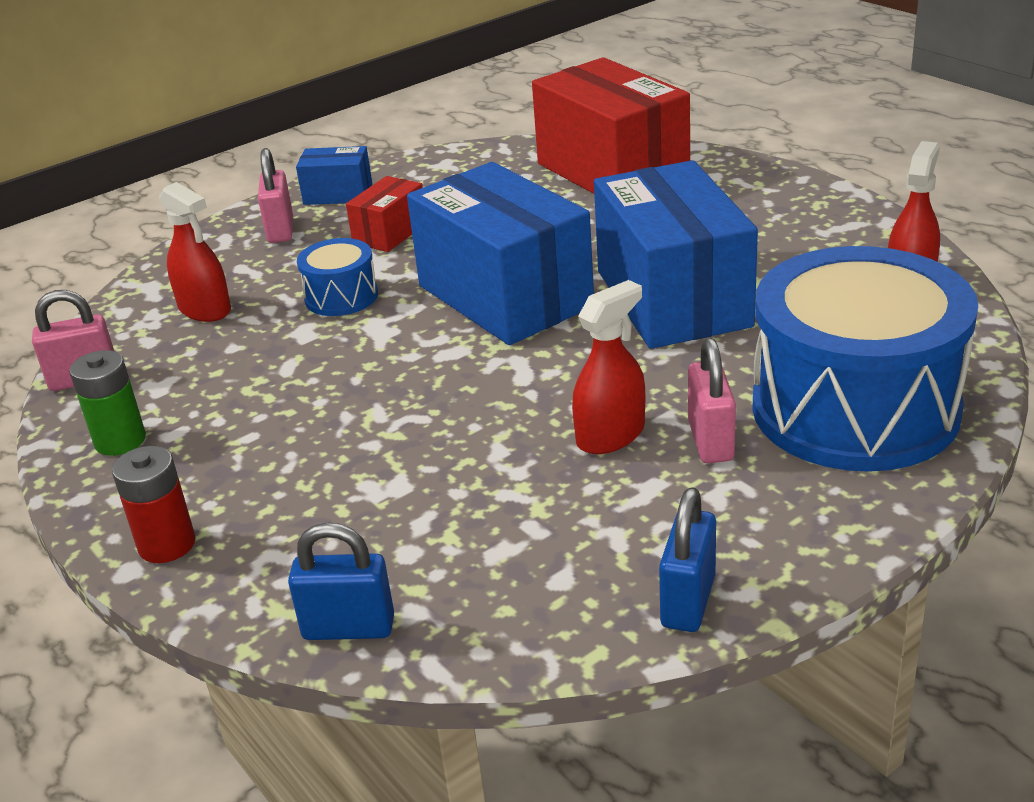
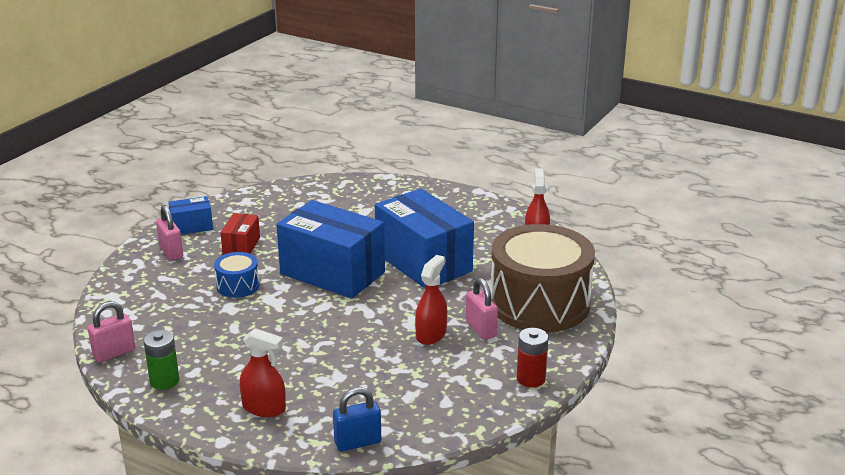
camera: 25 degrees left, 5 degrees down
red battery [112,446,196,563] -> red battery moved to [517,328,548,387]
red spray bottle [159,182,231,322] -> red spray bottle moved to [240,328,286,417]
red box [532,57,690,194] -> none
blue padlock [659,487,716,632] -> none
blue drum [752,246,978,472] -> brown drum [491,224,595,332]

